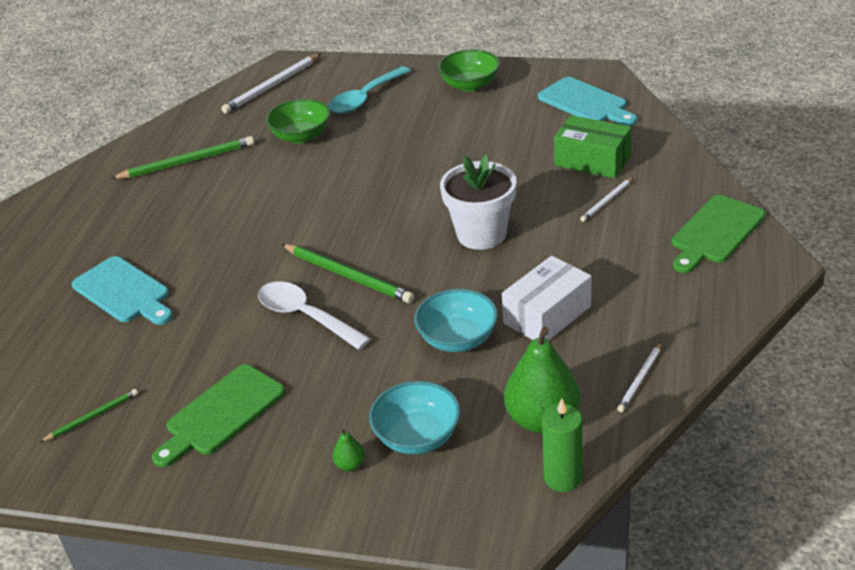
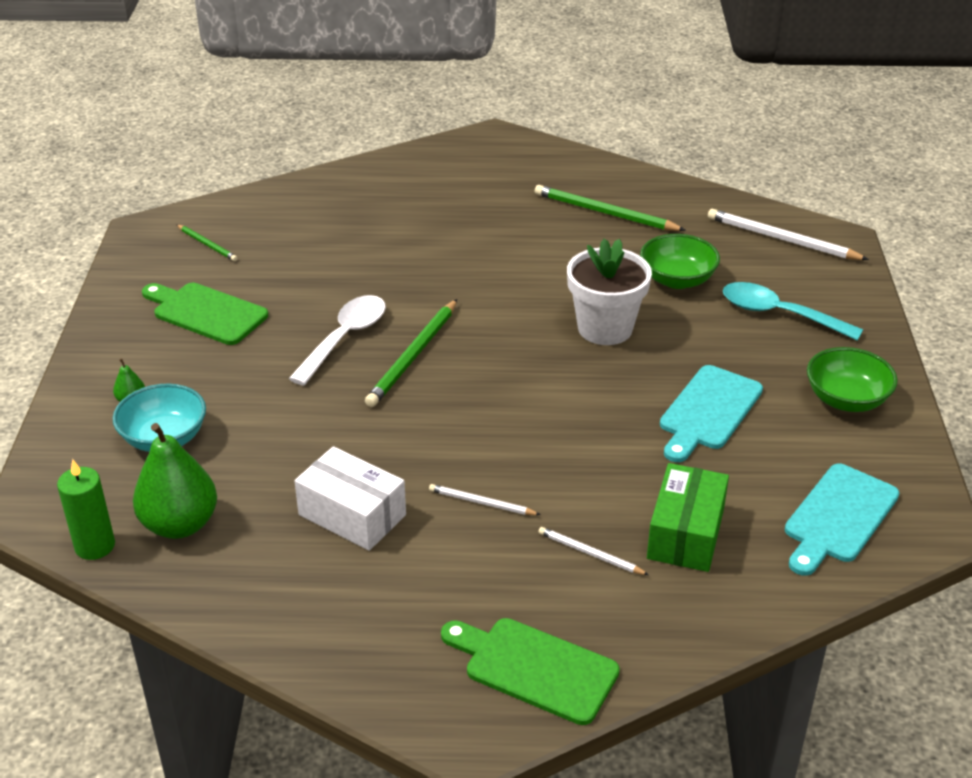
camera: 75 degrees right, 0 degrees up
turquoise cutting board [72,256,173,325] -> turquoise cutting board moved to [660,365,763,462]
green pencil [110,136,254,179] -> green pencil turned 150 degrees clockwise [535,185,686,231]
turquoise bowl [414,289,498,352] -> none
white flower pot [440,155,517,250] -> white flower pot moved to [567,239,652,345]
white pencil [617,342,662,412] -> white pencil moved to [429,484,541,515]

